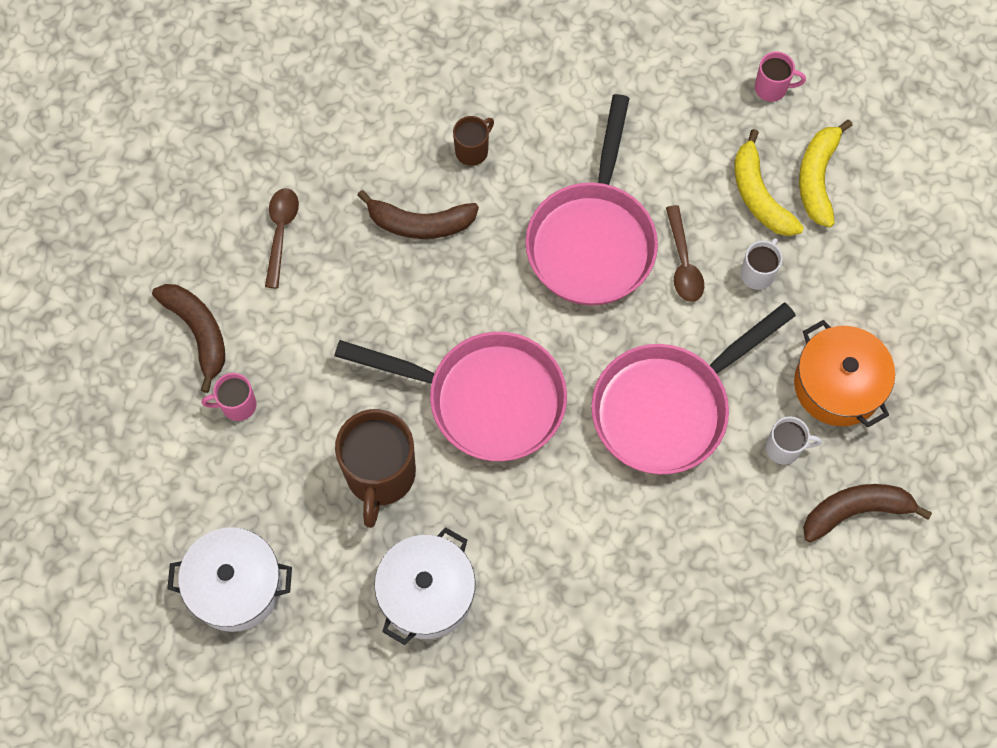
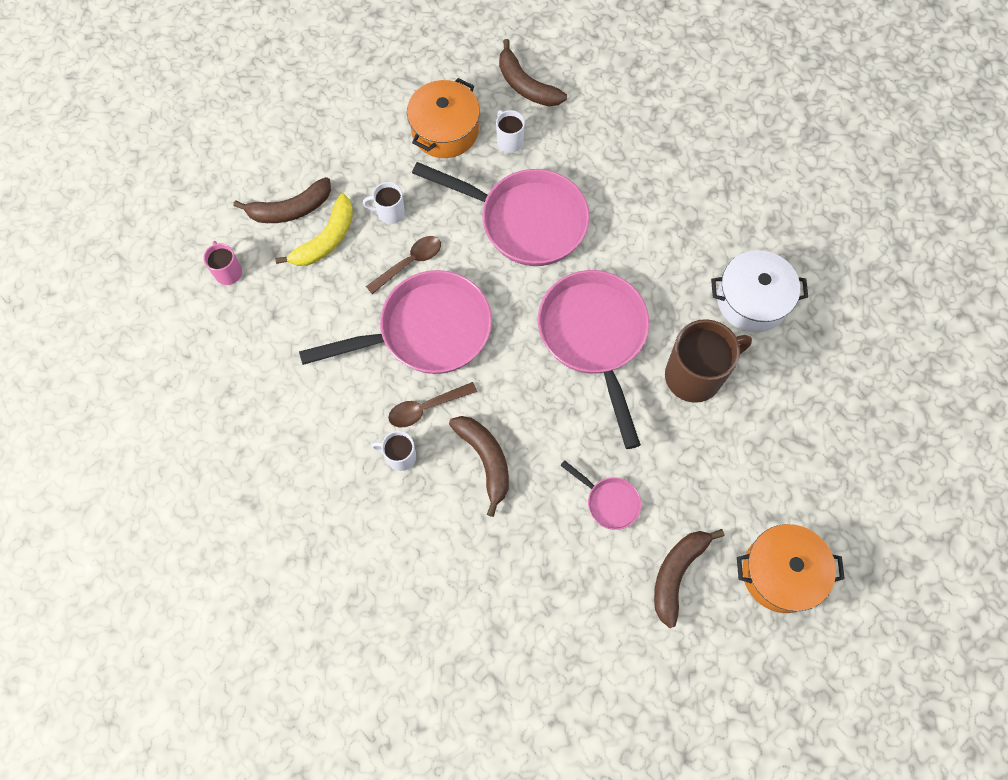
camera: 120 degrees left, 0 degrees up
white pot [167,527,292,632] -> none
pink mug [202,373,256,421] -> none
brown spoon [265,188,299,288] -> brown spoon moved to [388,382,477,427]
brown mug [453,116,494,166] -> white mug [371,431,416,471]
yellow banana [799,120,853,227] -> brown banana [233,177,331,223]
none -> pink pan [560,460,641,530]
none -> orange pot [737,524,845,613]

